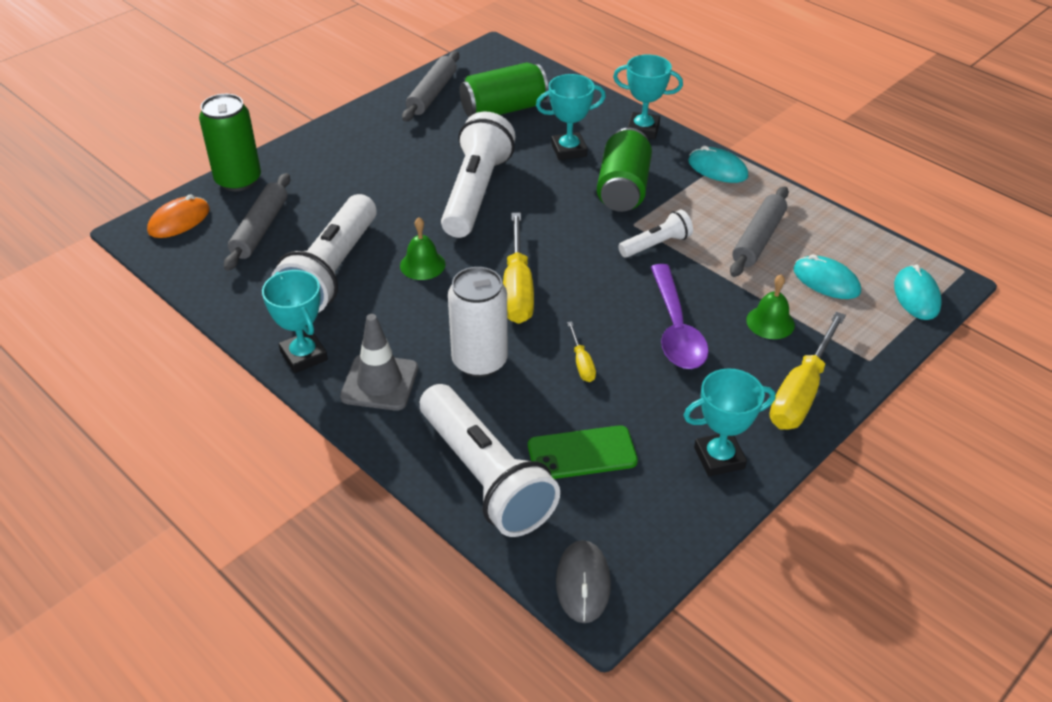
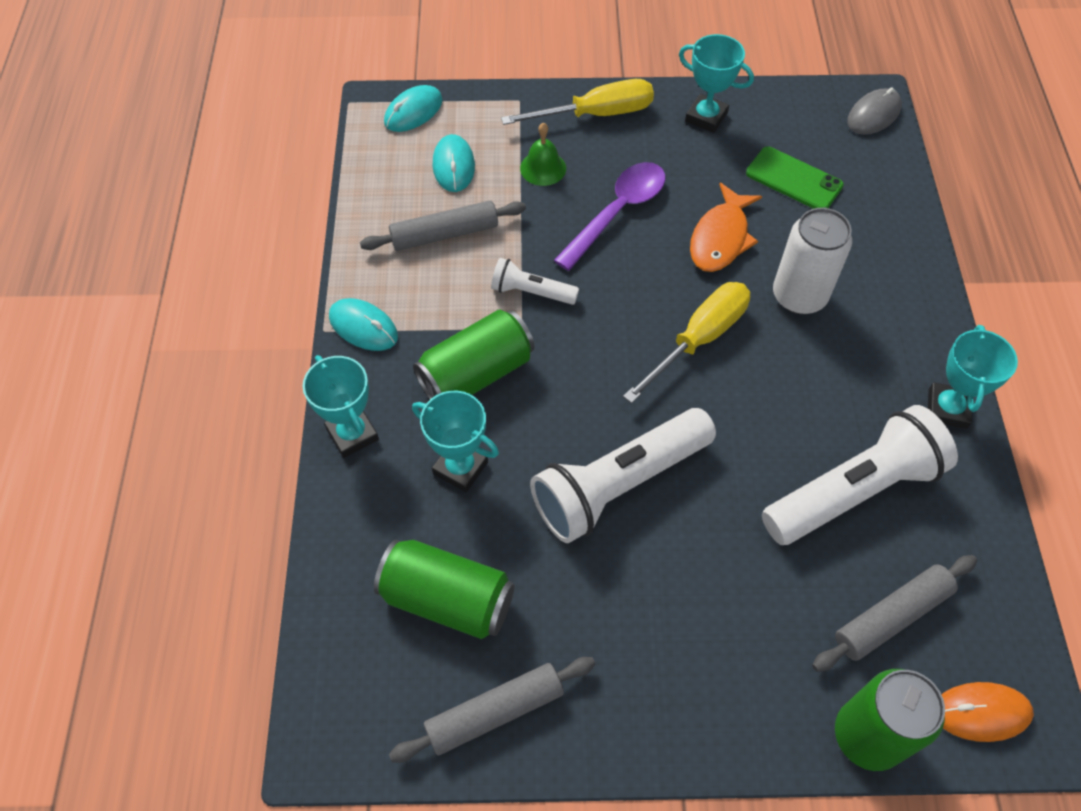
camera: 135 degrees left, 15 degrees up
grey traffic cone [340,314,418,411] -> none
green bell [400,217,445,280] -> none
white flashlight [420,384,560,537] -> none
yellow screwdriver [567,321,596,382] -> orange fish [690,183,762,272]
turquoise mouse [688,146,748,183] -> turquoise mouse turned 45 degrees counterclockwise [329,298,398,351]

